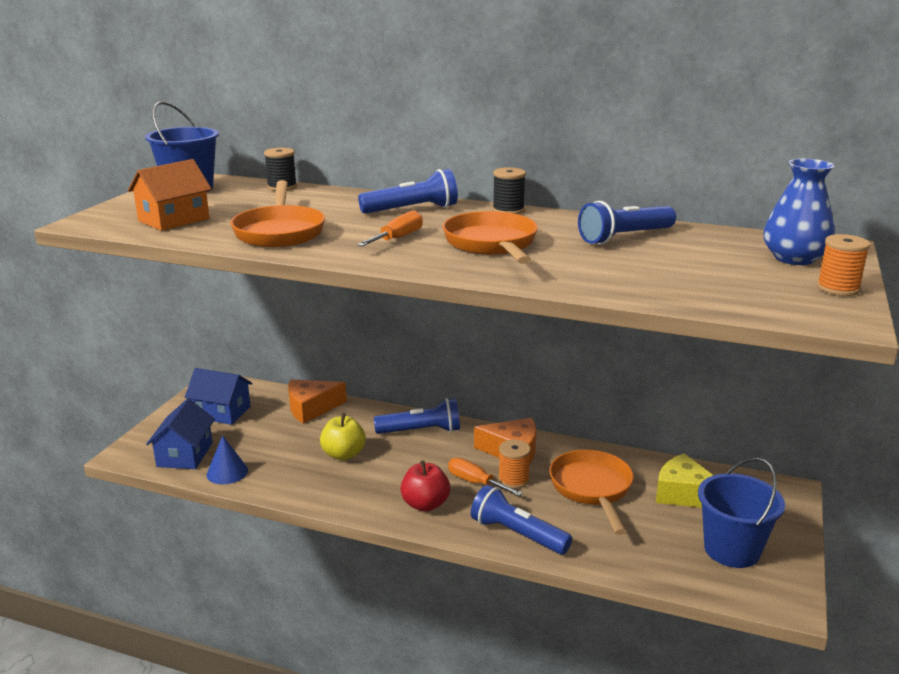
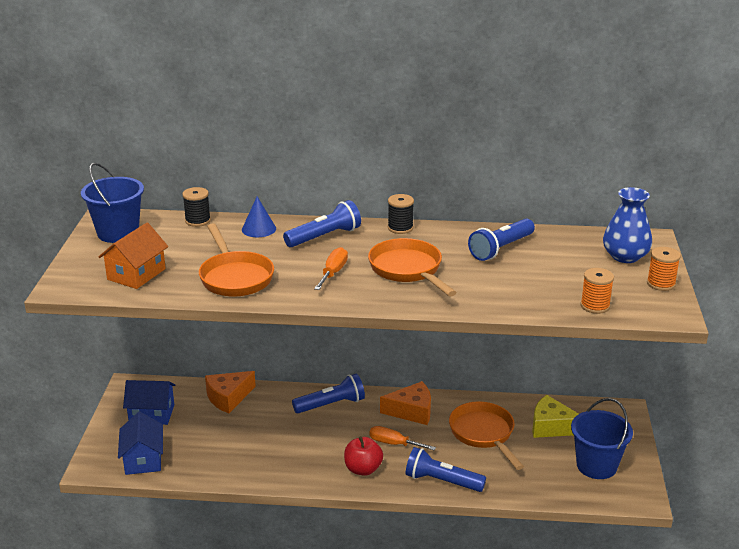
camera: 15 degrees left, 5 degrees up
blue cone [207,435,248,484] -> blue cone moved to [242,197,276,237]
yellow apple [320,413,366,460] -> none
orange spool [498,440,531,489] -> orange spool moved to [580,268,614,314]

